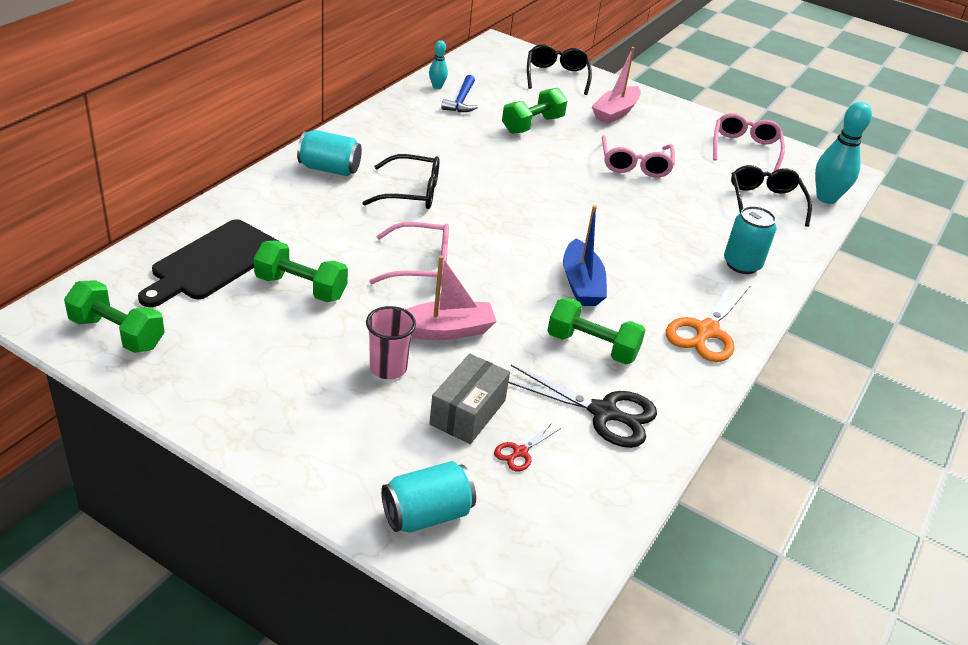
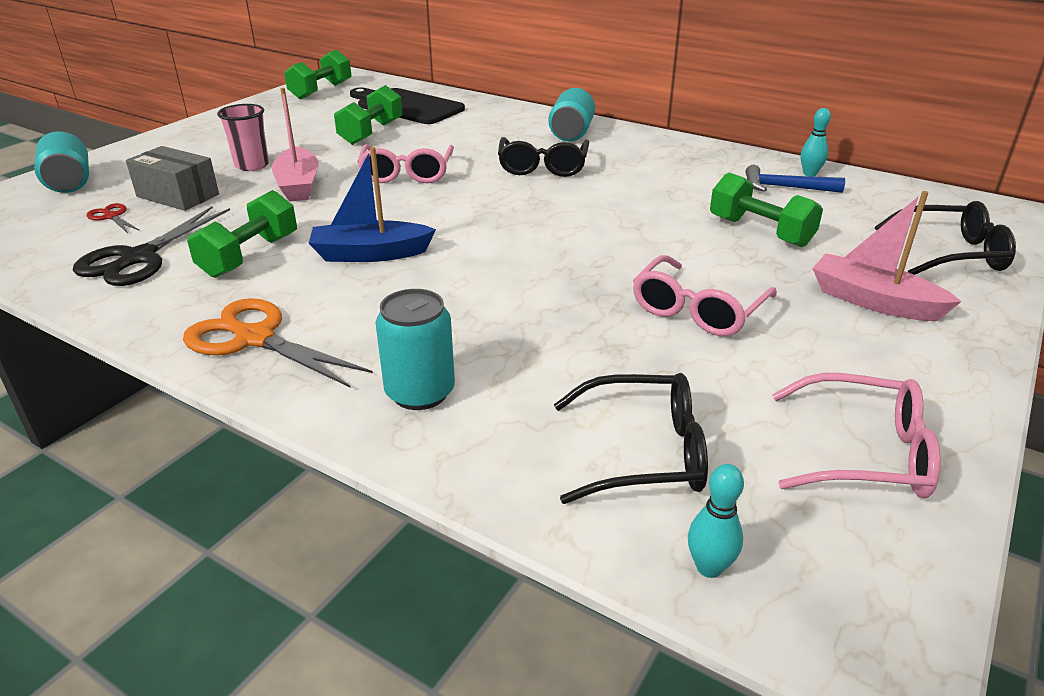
camera: 95 degrees right, 5 degrees down
pink glasses [602,135,675,178] -> pink glasses turned 60 degrees counterclockwise [633,255,777,336]
turquoise bowling pin [815,102,872,204] -> turquoise bowling pin [688,464,744,578], size x0.51

